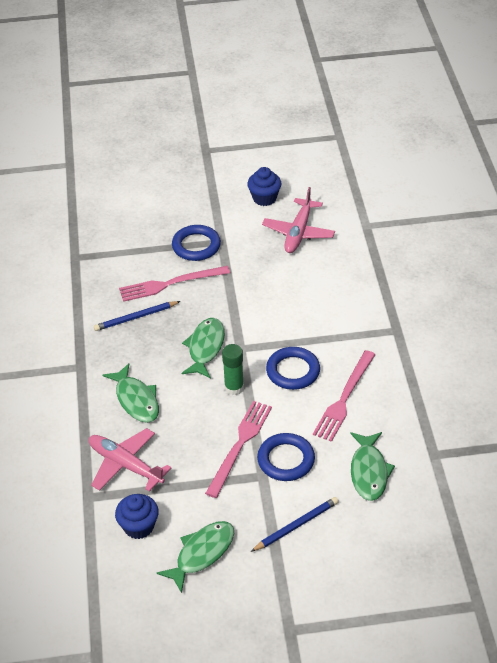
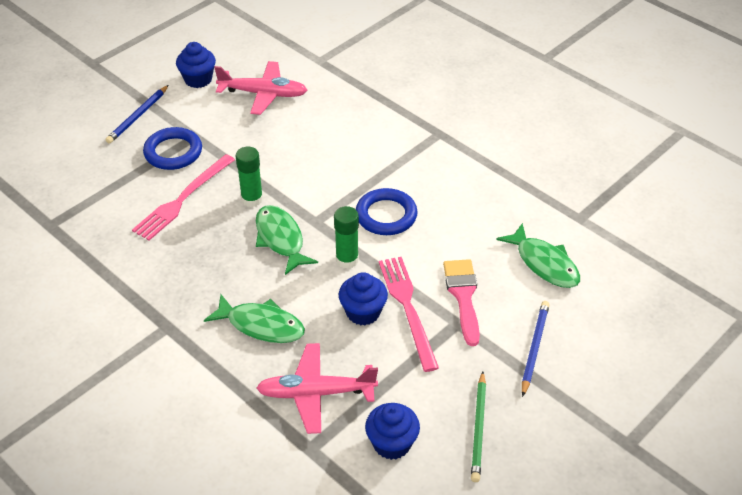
camera: 40 degrees left, 0 degrees up
blue pencil [94,301,181,331] -> blue pencil moved to [106,85,169,144]
green fish [157,521,234,593] -> green pencil [471,371,486,482]
blue ring [257,433,315,481] -> pink brush [443,259,480,346]
pink plane [262,187,335,253] -> pink plane turned 60 degrees counterclockwise [214,61,307,115]
pink fork [313,350,376,442] -> none
none -> green glue stick [236,147,263,207]
none -> blue cupcake [339,272,388,325]

